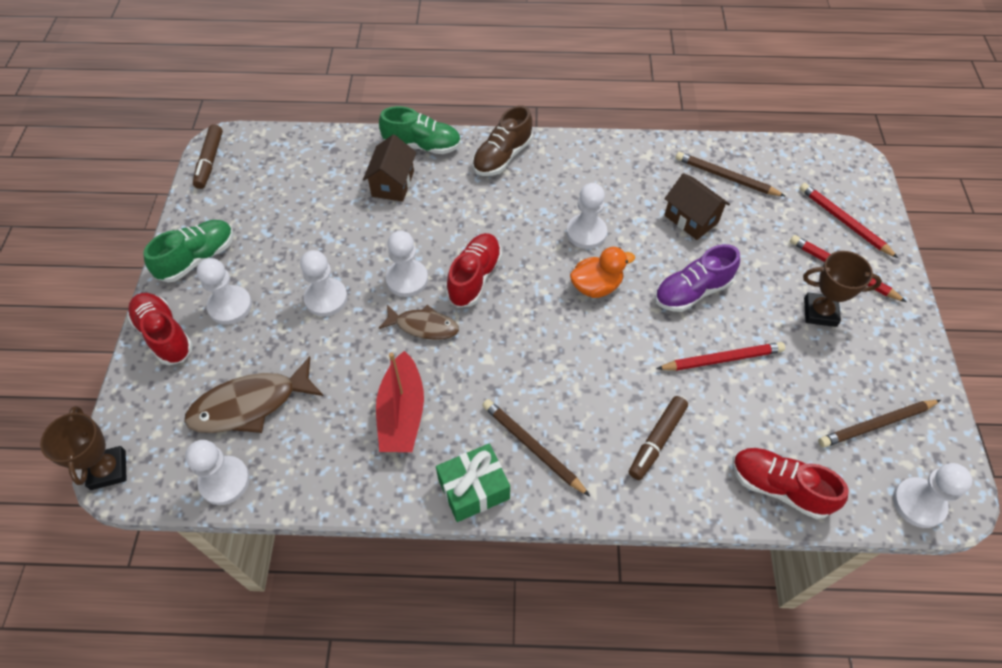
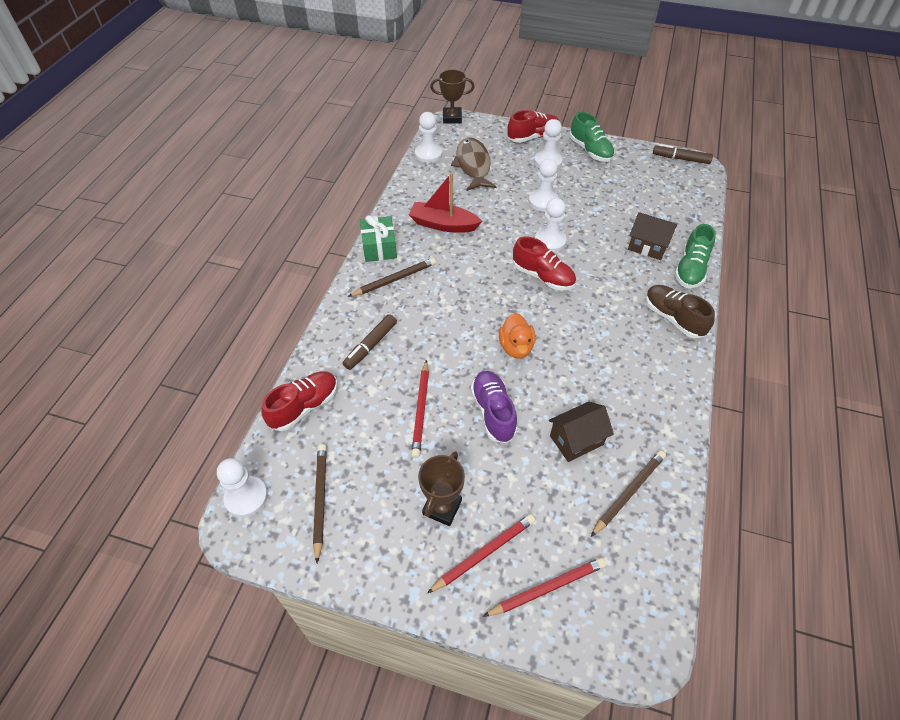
camera: 105 degrees right, 5 degrees down
brown fish [379,305,459,340] -> none
white pawn [566,183,607,249] -> none
brown marker [629,396,688,480] -> brown marker turned 105 degrees counterclockwise [343,314,397,370]

